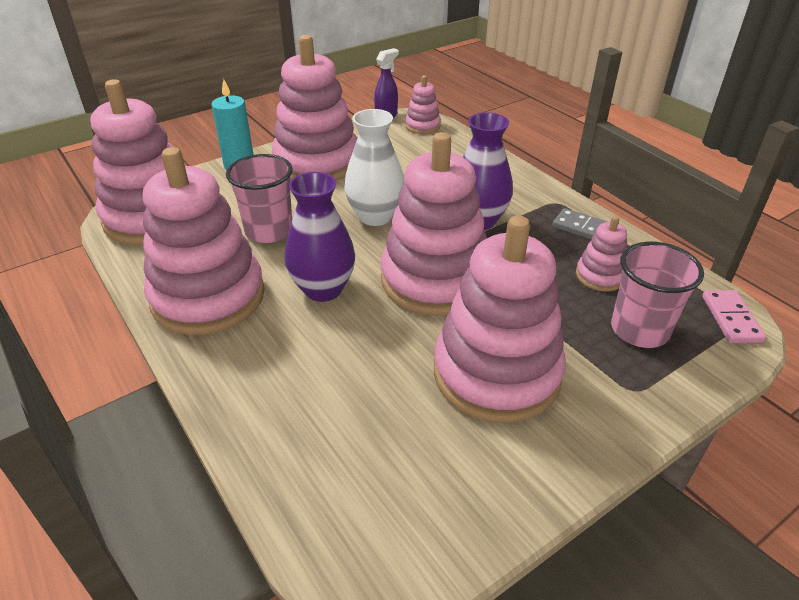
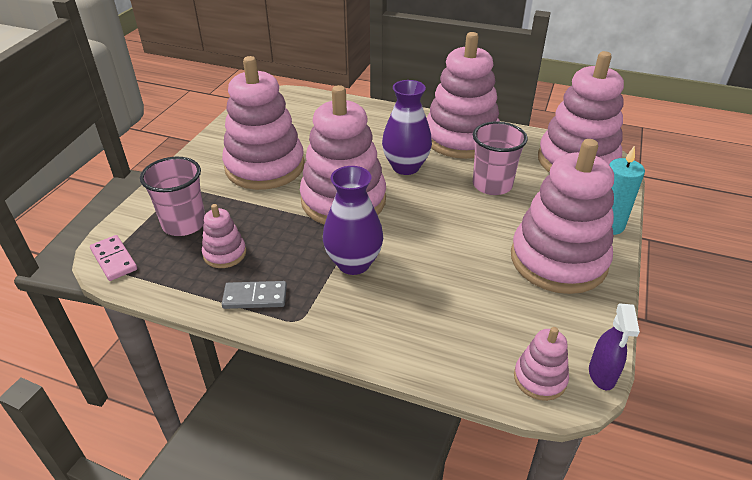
camera: 145 degrees right, 0 degrees up
white vase [344,109,405,226] -> none

